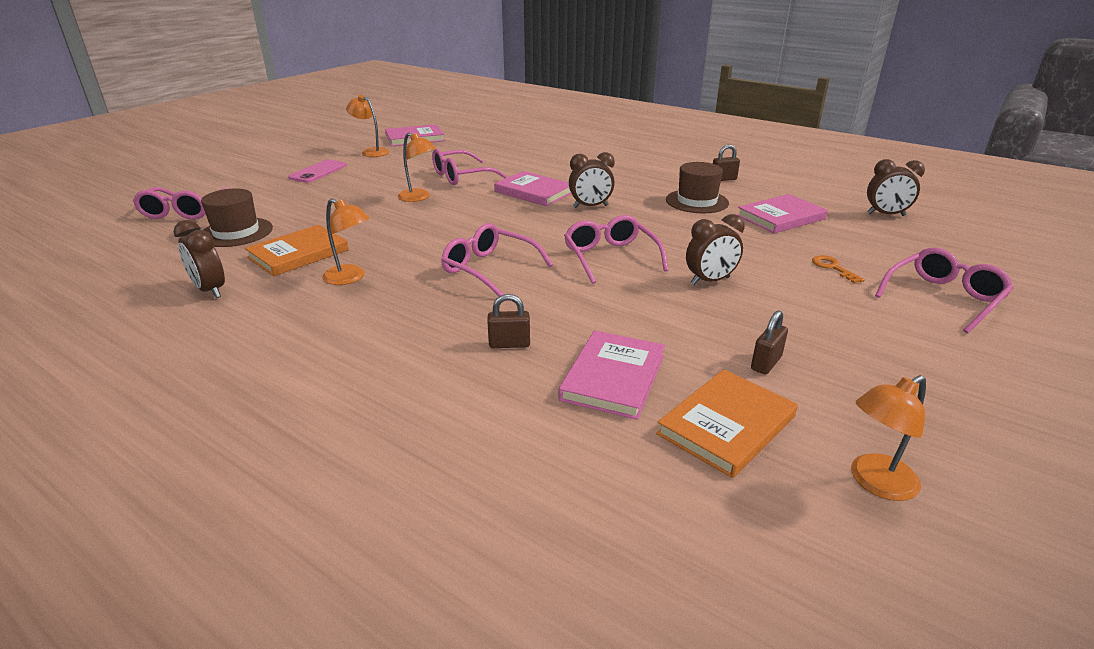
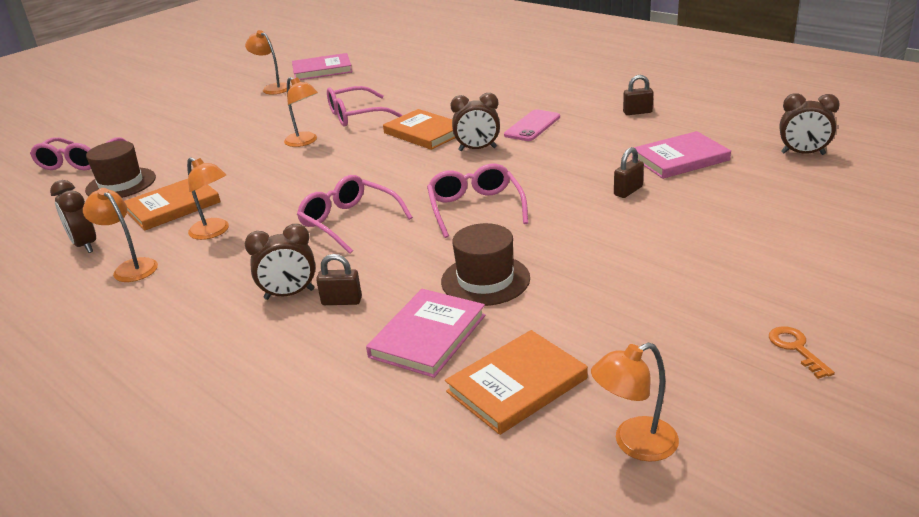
camera: 10 degrees right, 0 degrees up
pink phone [288,159,347,183] -> pink phone moved to [504,109,560,141]
pink book [494,171,572,206] -> orange book [383,109,455,150]
brown hat [666,162,729,213] -> brown hat moved to [441,223,530,306]
brown clock [686,214,745,285] -> brown clock moved to [245,224,315,300]
brown padlock [751,310,788,374] -> brown padlock moved to [614,147,644,198]
orange key [812,255,865,283] -> orange key moved to [769,326,835,379]
pink glasses [875,248,1014,333] -> none
none -> orange lamp [83,188,158,282]

